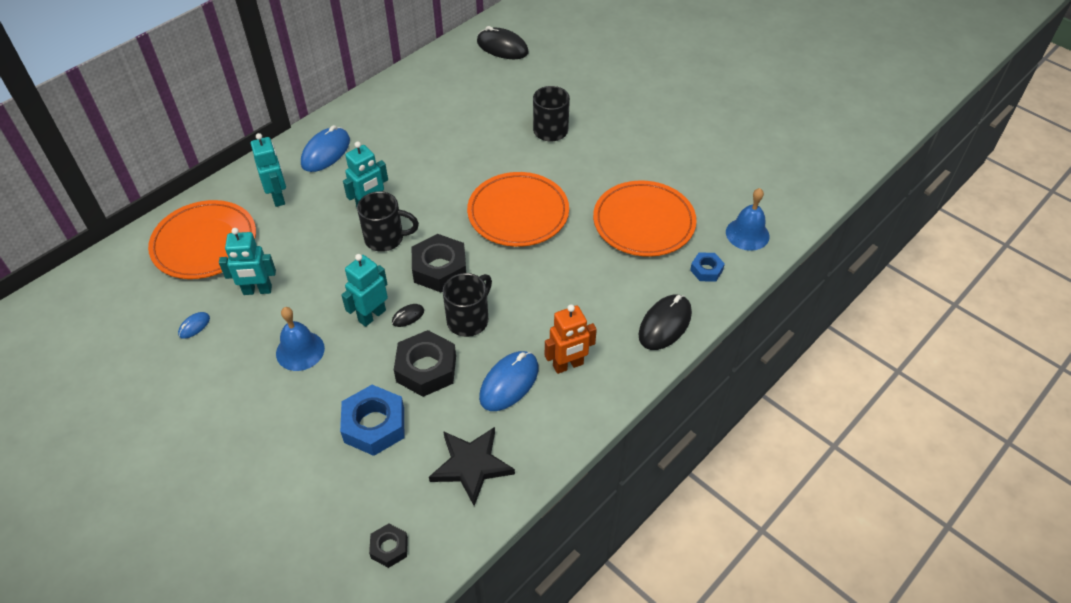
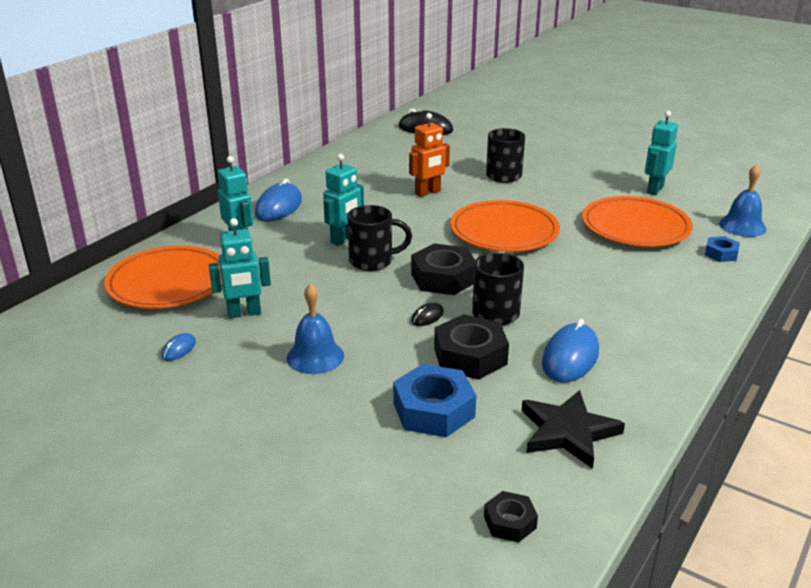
camera: 10 degrees left, 20 degrees down
turquoise robot [341,254,388,327] -> turquoise robot moved to [645,111,678,195]
orange robot [545,304,597,374] -> orange robot moved to [409,113,450,197]
black mouse [639,295,692,350] -> none

